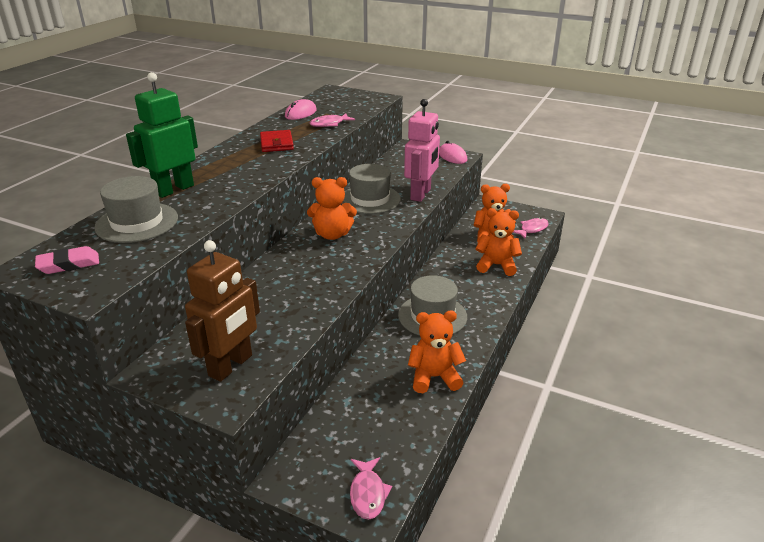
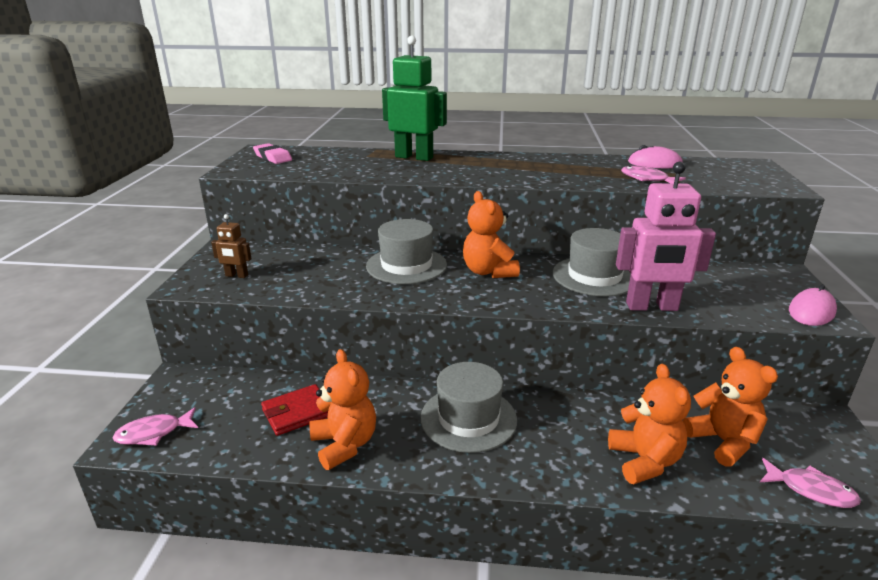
camera: 70 degrees right, 5 degrees down
grey hat [94,176,178,243] -> grey hat moved to [366,219,447,284]
brown robot [185,240,260,382] -> brown robot [211,214,252,278], size x0.49
red wallet [260,130,294,152] -> red wallet moved to [261,384,328,436]

